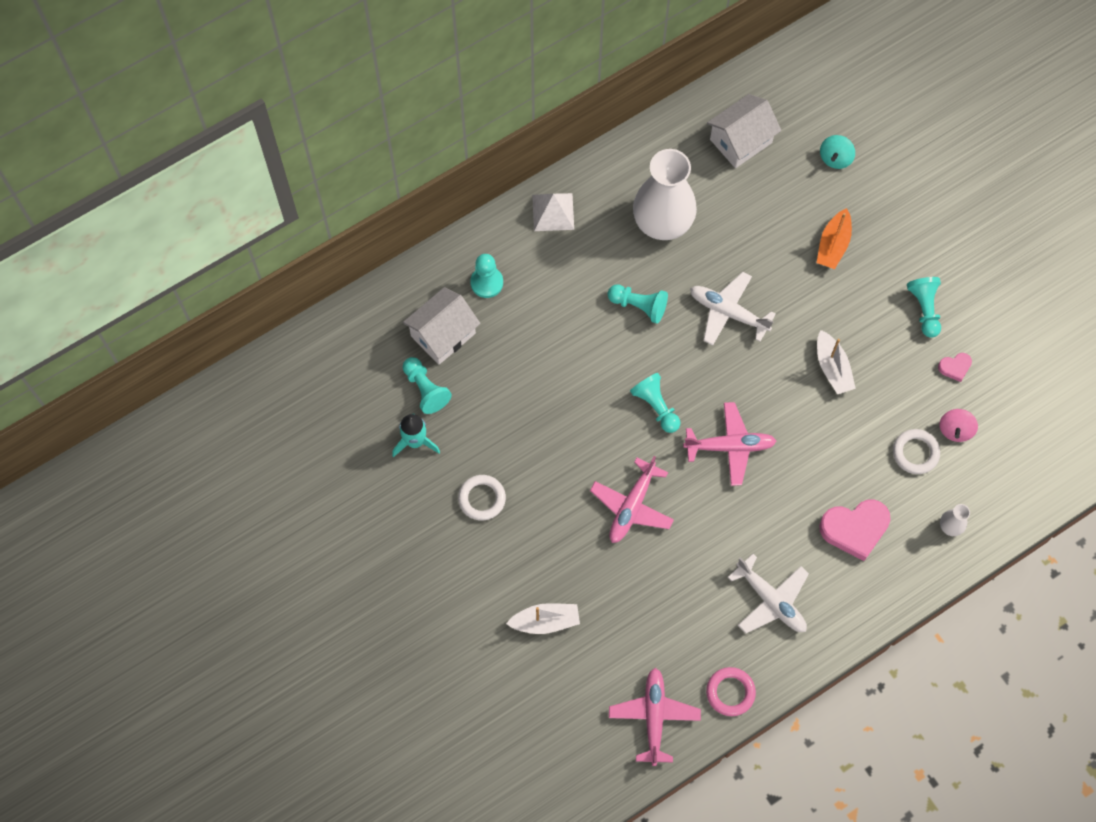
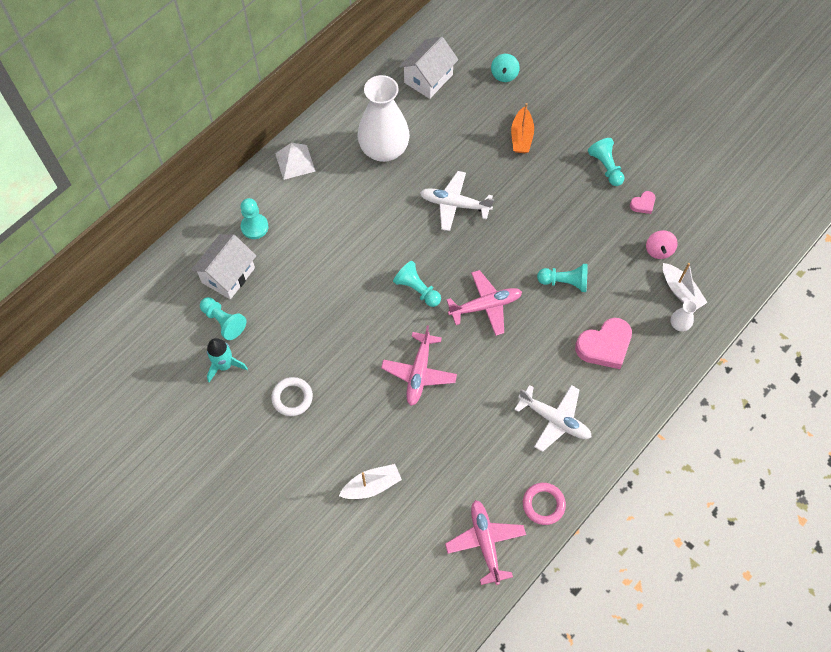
camera: 15 degrees left, 5 degrees down
turquoise pawn [608,284,668,324] -> turquoise pawn moved to [537,264,588,292]
white boat [817,330,856,394] -> white boat moved to [663,263,708,309]
white ring [893,429,940,474] -> none

